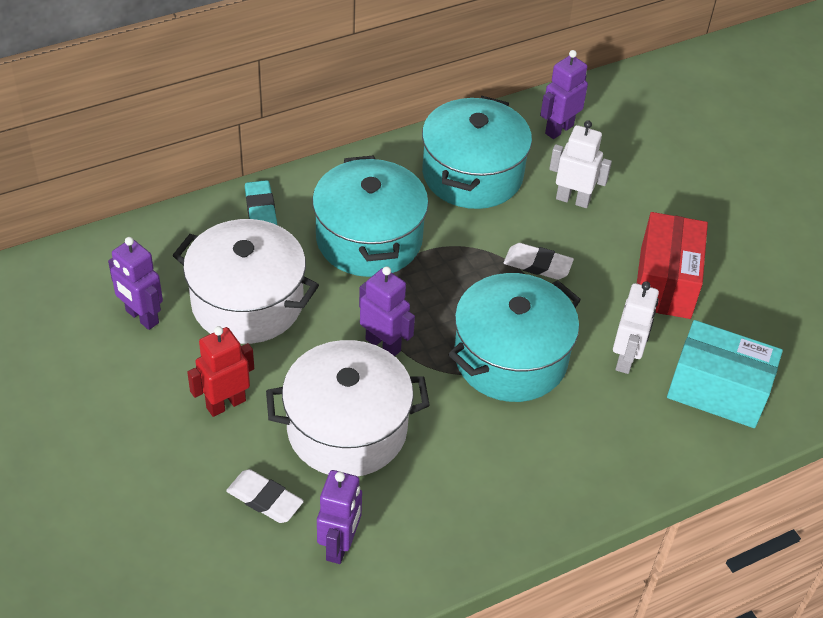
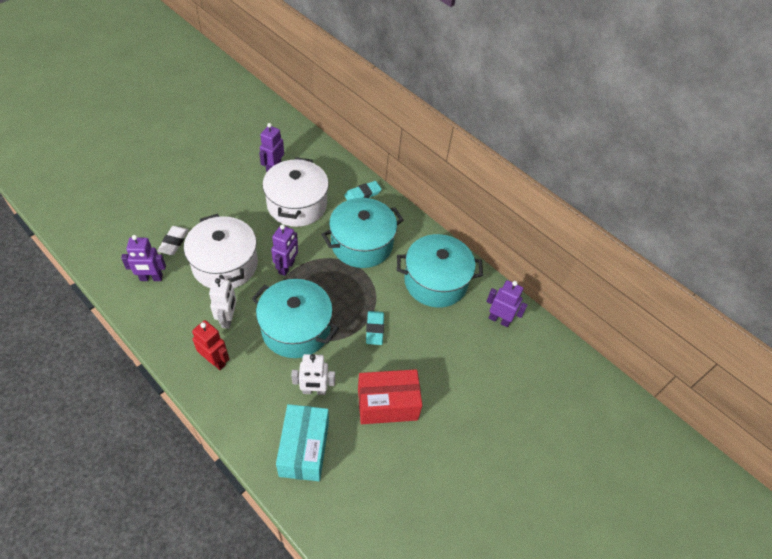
camera: 70 degrees right, 5 degrees up
red robot [187,326,254,417] -> red robot moved to [192,320,229,370]
white eraser [504,243,574,280] -> turquoise eraser [366,311,384,345]
white robot [549,120,612,208] -> white robot moved to [209,278,236,329]

